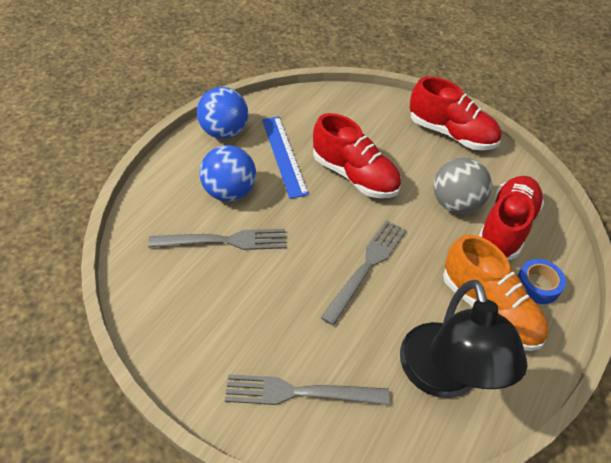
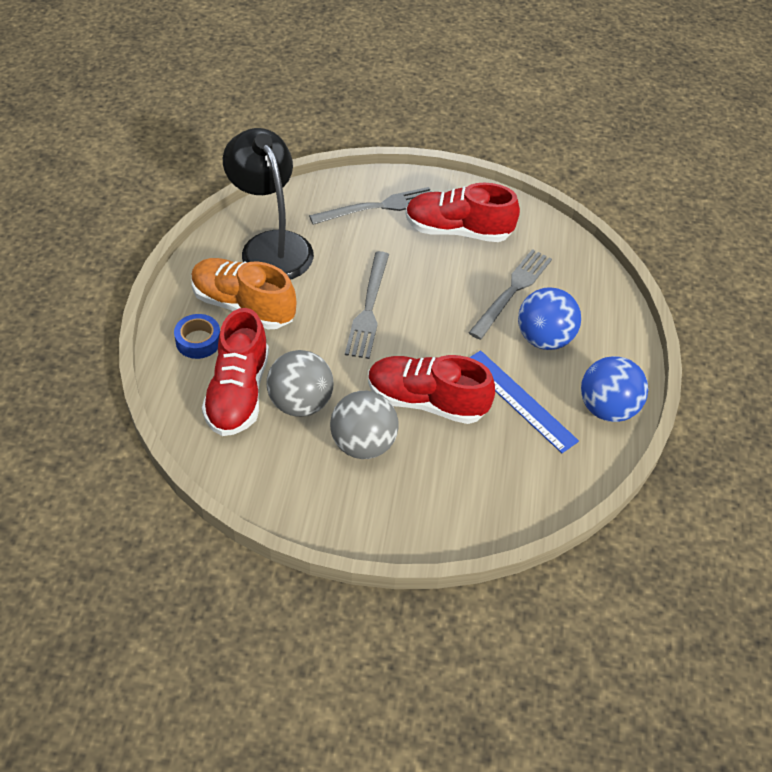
camera: 155 degrees right, 0 degrees up
grey fork [148,229,286,250] -> grey fork turned 150 degrees clockwise [469,249,552,340]
red shoe [409,77,501,150] -> red shoe moved to [405,183,520,242]
none -> grey ball [330,391,399,459]

